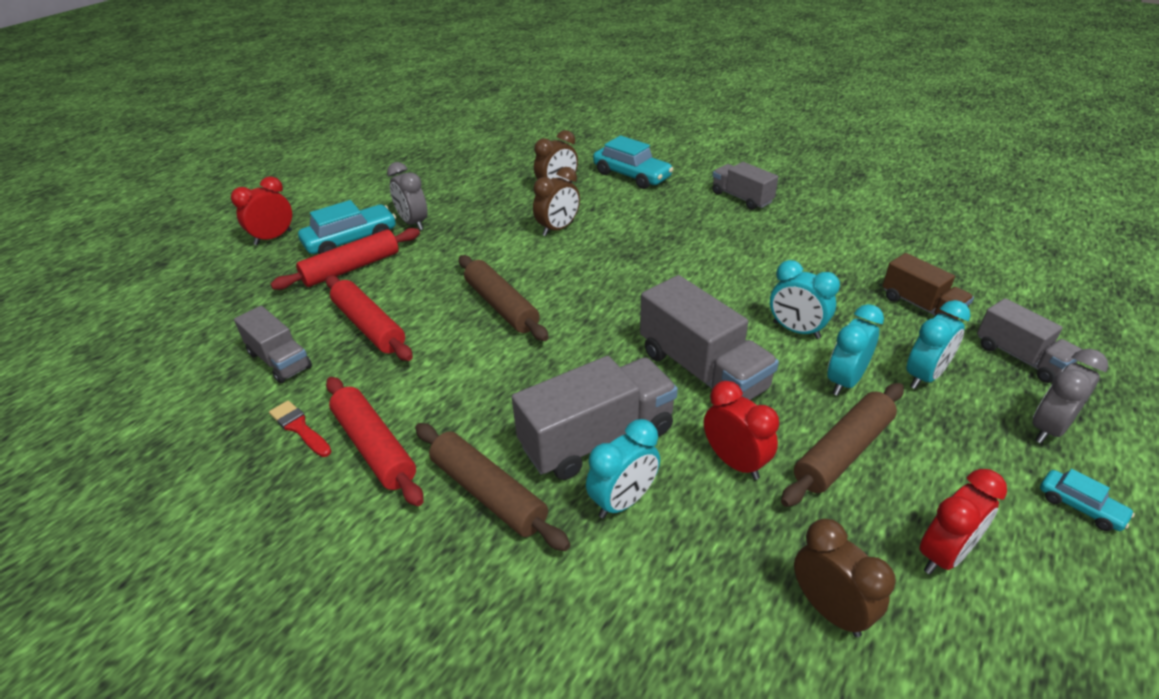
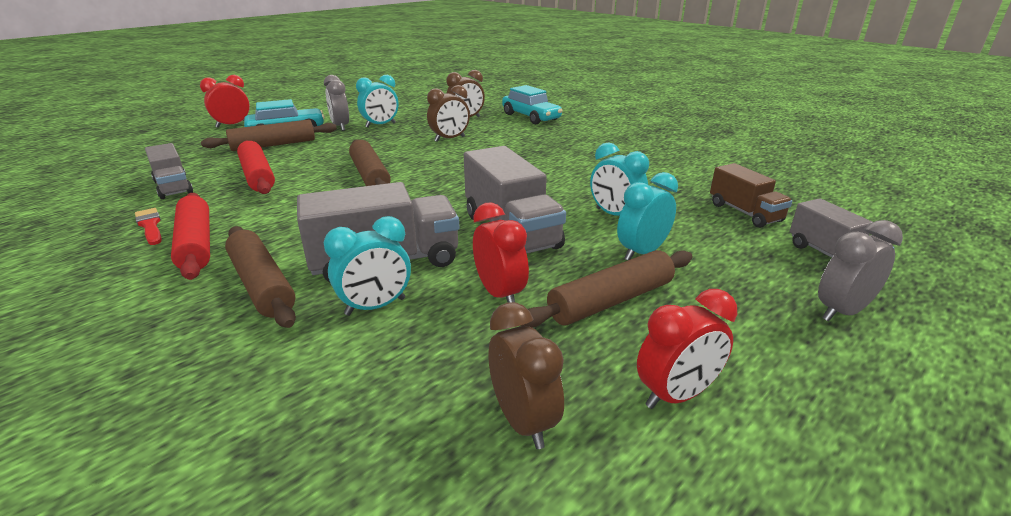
camera: 10 degrees right, 10 degrees down
red rolling pin [271,228,420,290] -> brown rolling pin [201,119,337,151]
grey truck [712,162,778,210] -> none
turquoise clock [906,300,970,389] -> turquoise clock moved to [356,75,398,128]
turquoise car [1040,469,1135,531] -> none

